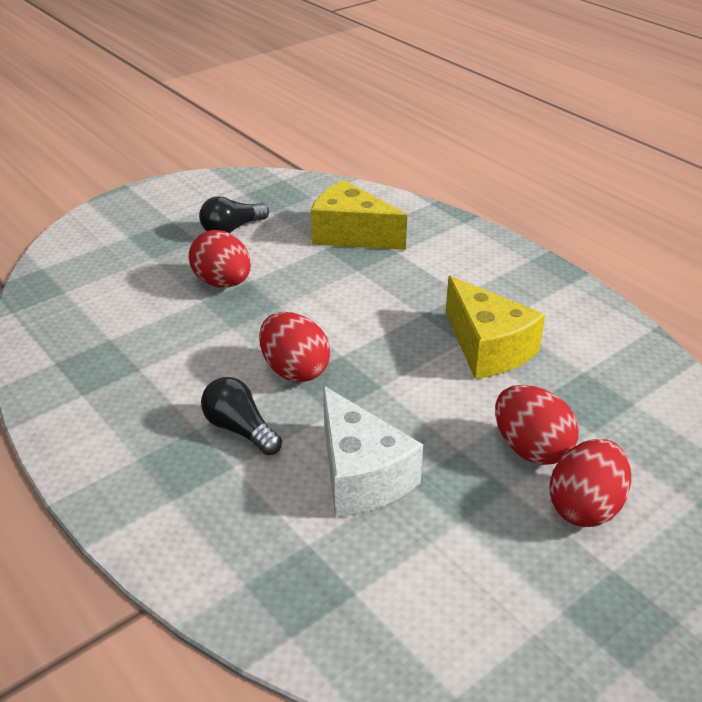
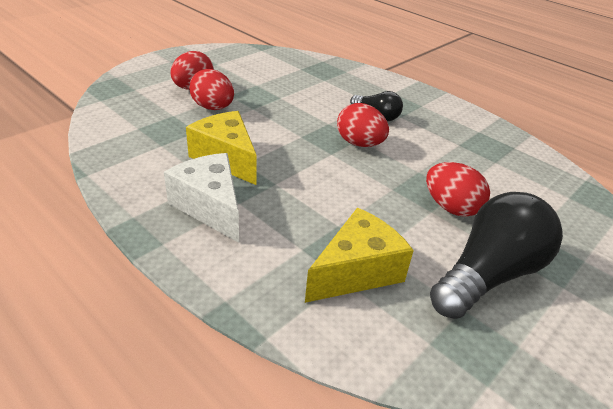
camera: 170 degrees right, 0 degrees up
black light bulb [199,196,269,233] -> black light bulb [430,192,563,319], size x1.91
yellow cheese [311,180,407,250] -> yellow cheese turned 60 degrees counterclockwise [305,208,414,303]
white cheese [323,386,423,517] -> white cheese moved to [164,153,239,243]

